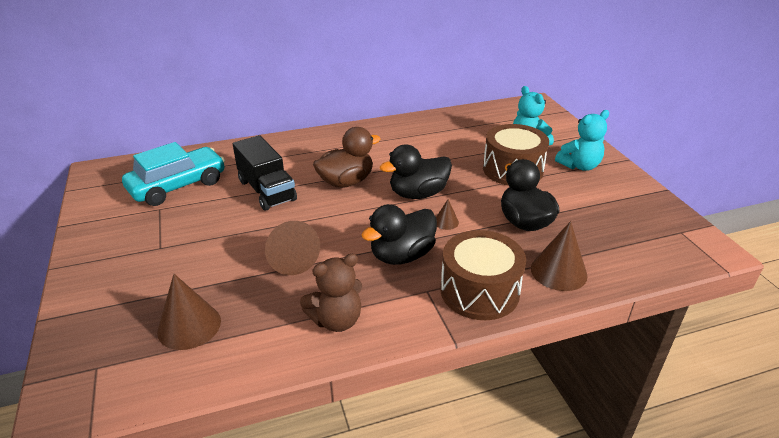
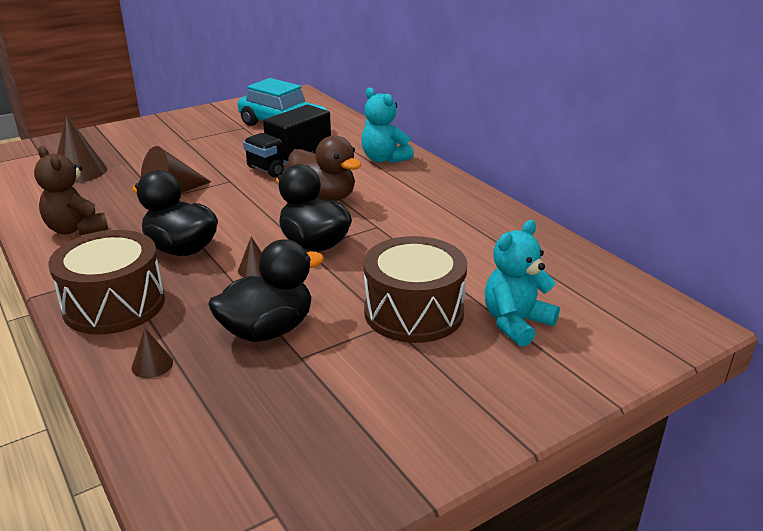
camera: 75 degrees right, 5 degrees down
brown cone [531,221,588,291] -> brown cone [132,328,173,378], size x0.50
turquoise teddy bear [555,110,609,171] -> turquoise teddy bear moved to [361,87,414,164]

